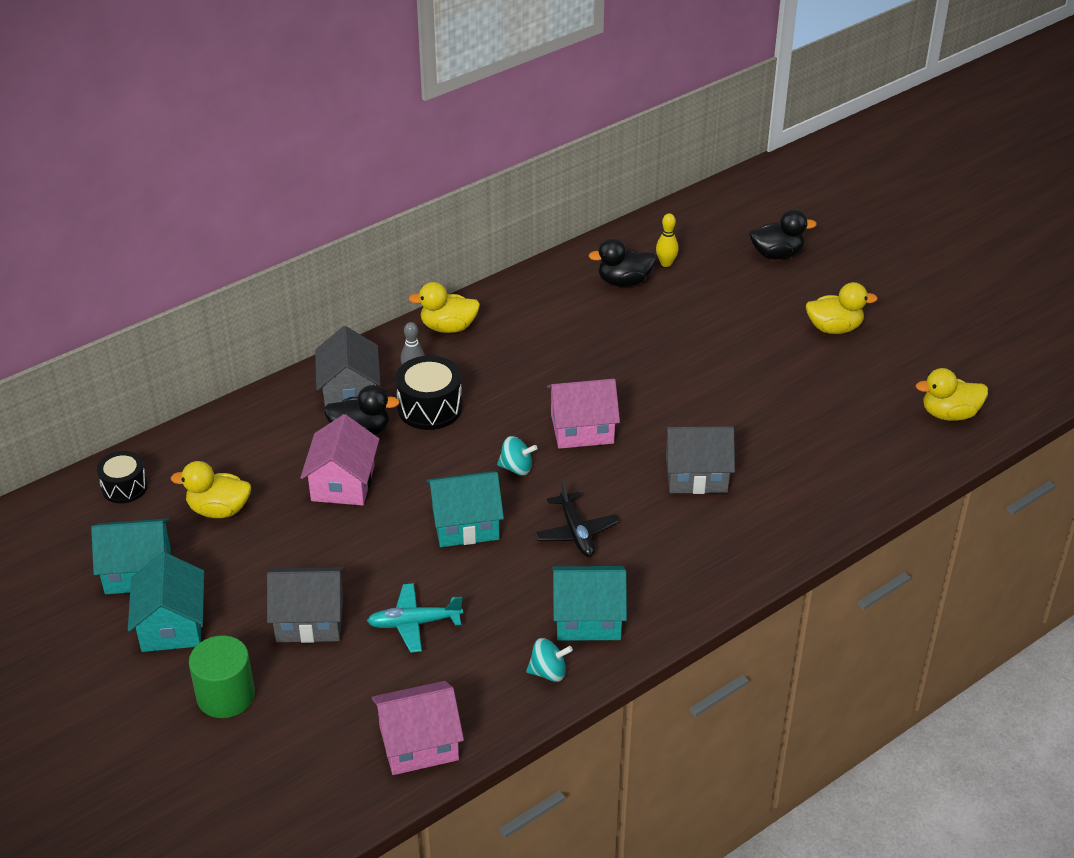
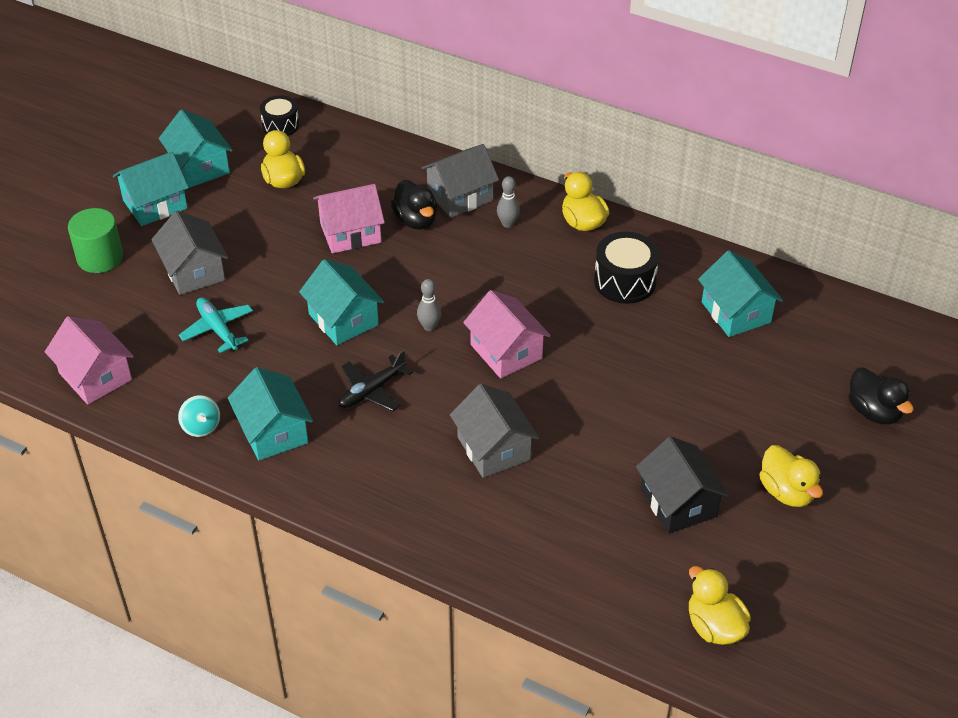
camera: 65 degrees right, 5 degrees up
black drum [395,356,462,430] -> black drum moved to [594,232,659,304]
turquoise spinning top [497,436,538,475] -> grey bowling pin [417,279,441,331]
black duck [588,238,656,287] -> turquoise house [698,250,783,337]
yellow bowling pin [656,213,679,267] -> none
none -> black house [636,436,730,534]

